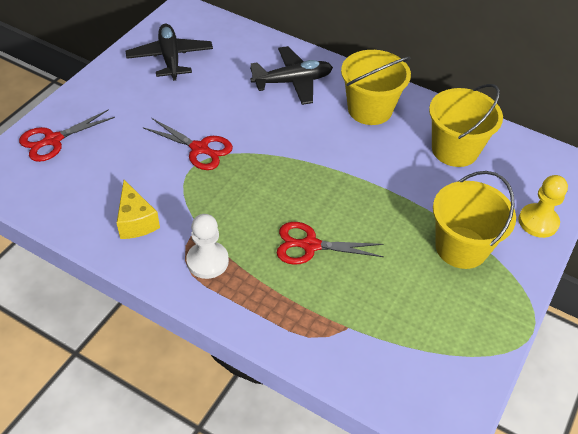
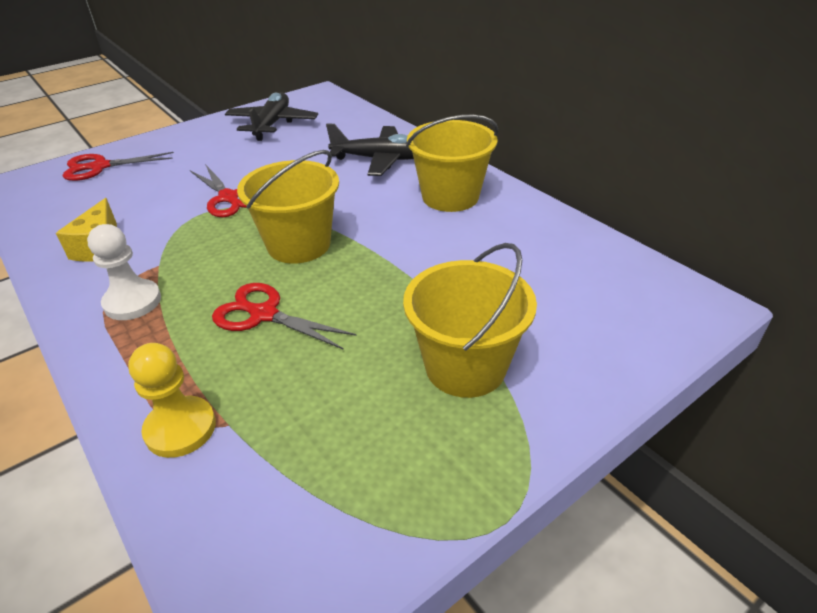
camera: 25 degrees right, 10 degrees down
yellow bucket [429,84,503,167] -> yellow bucket moved to [237,150,339,264]
yellow pawn [519,175,568,238] -> yellow pawn moved to [128,343,216,458]

